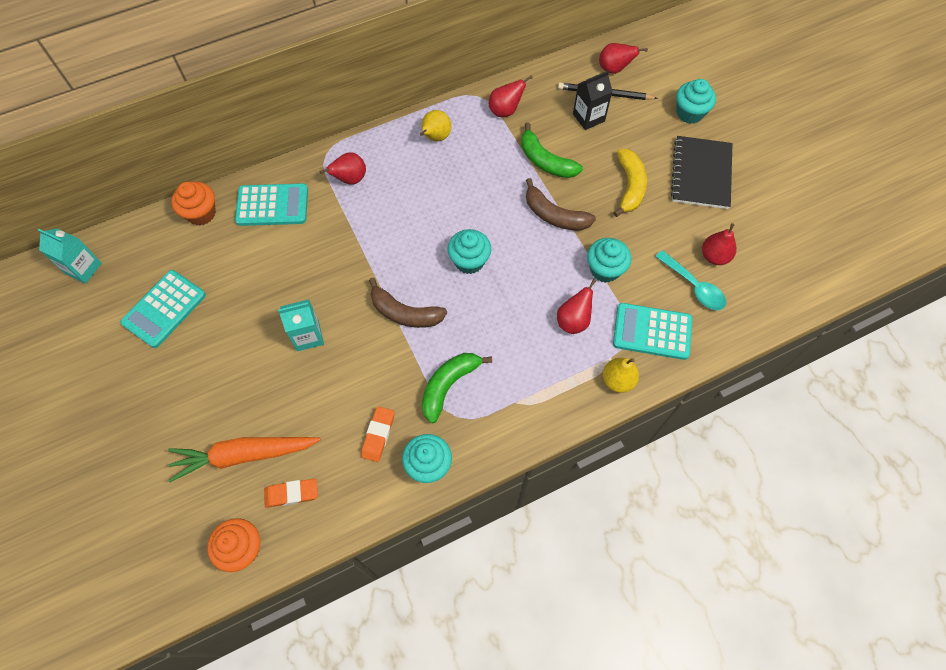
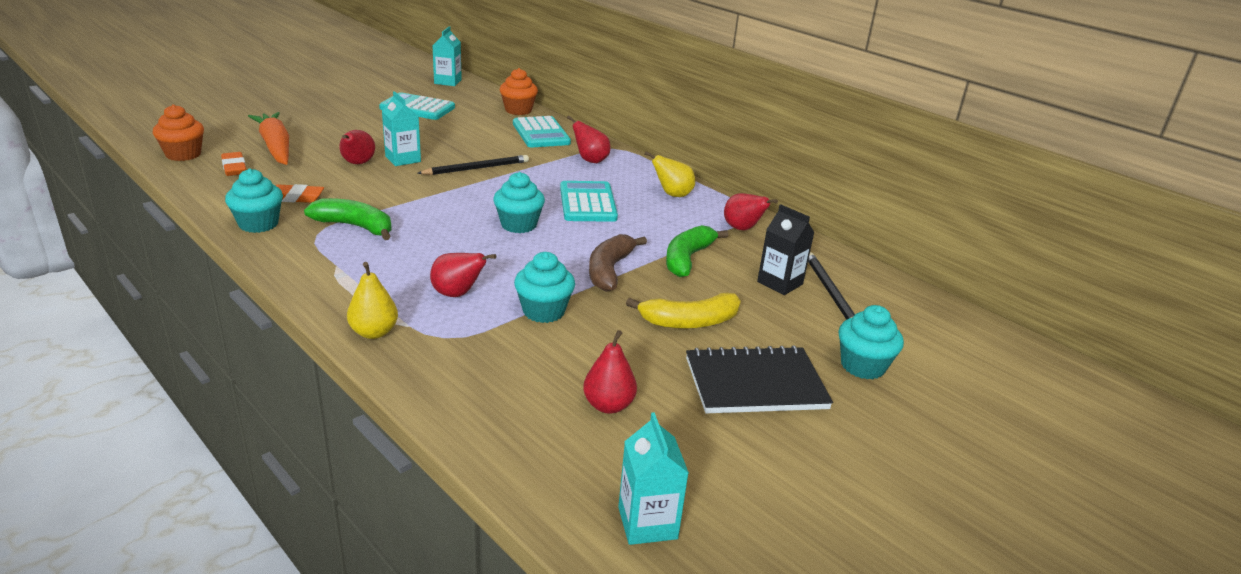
camera: 70 degrees right, 35 degrees down
brown banana [369,278,447,328] -> none
red pear [599,43,648,74] -> red pear moved to [340,130,375,164]
turquoise calculator [613,303,693,360] -> turquoise calculator moved to [560,181,618,222]
turquoise spoon [655,250,726,310] -> none
none -> black pencil [417,155,529,175]
none -> turquoise carton [618,412,689,545]

